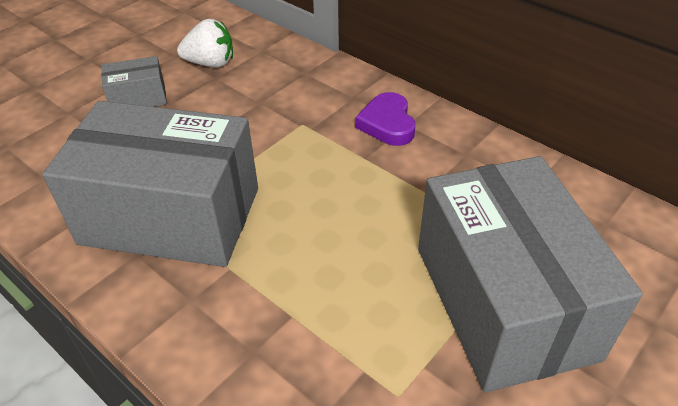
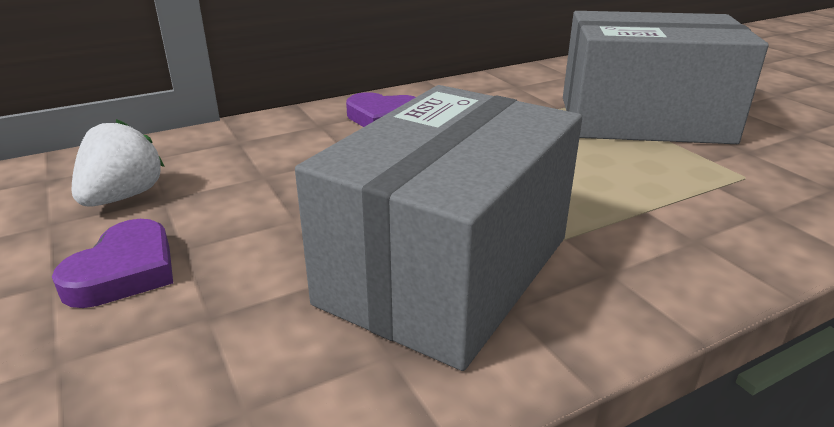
camera: 70 degrees left, 15 degrees down
grey box [102,56,167,107] -> purple heart [52,219,173,308]

